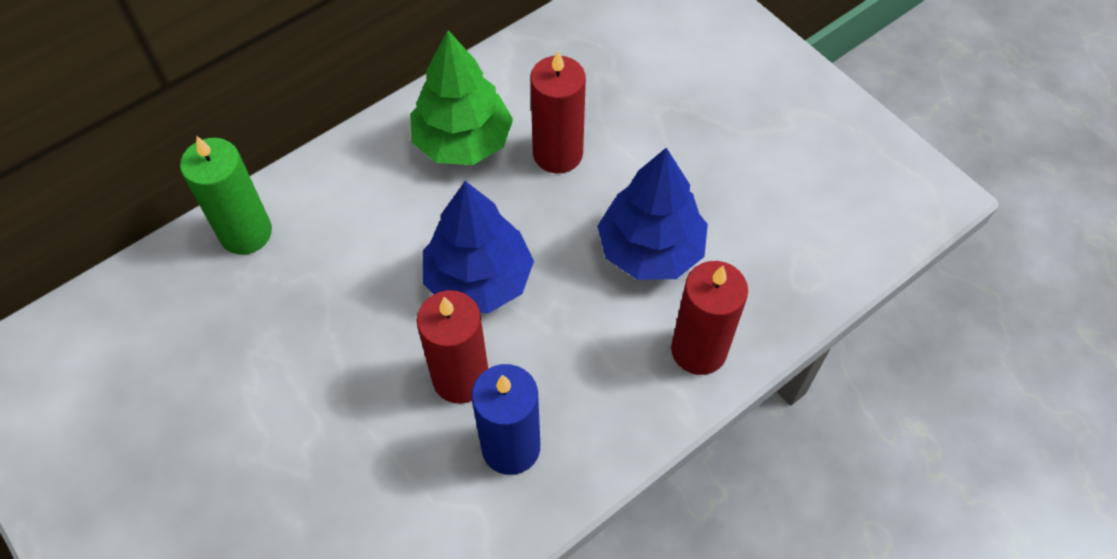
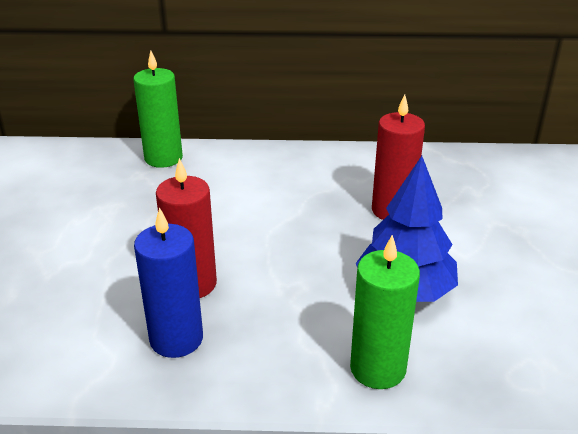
camera: 40 degrees right, 25 degrees down
green tree [410,30,513,165] -> none
blue tree [423,181,534,313] -> none
red candle [671,261,748,375] -> green candle [350,235,420,389]

